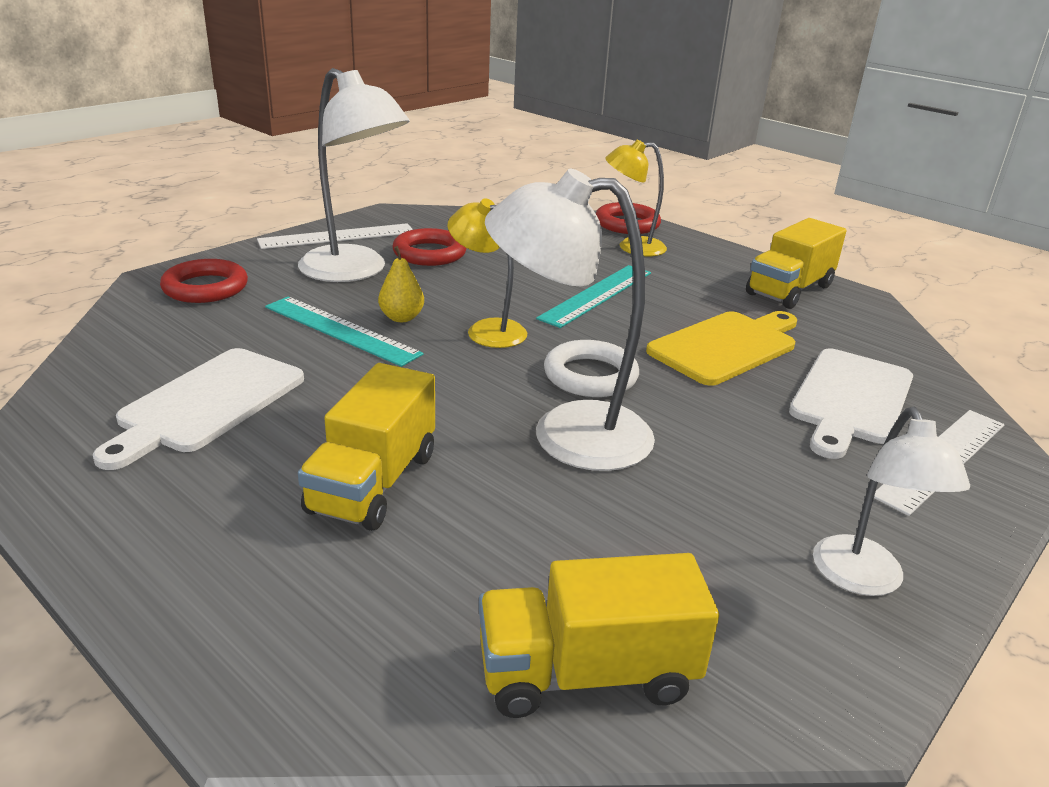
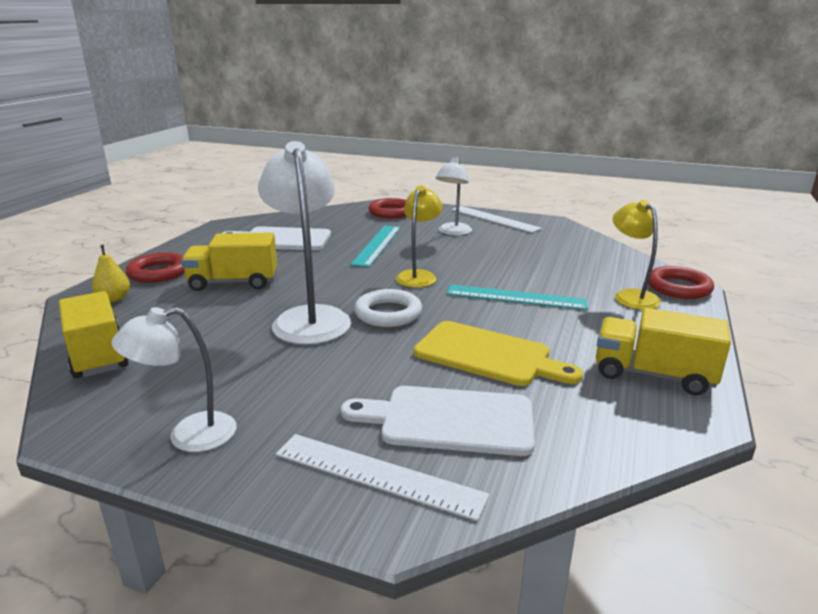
camera: 70 degrees right, 5 degrees down
white lamp [298,68,410,282] -> white lamp [436,156,472,235], size x0.61
yellow pear [378,246,424,322] -> yellow pear moved to [92,245,130,302]
red ring [392,228,466,266] -> red ring moved to [126,252,185,283]

